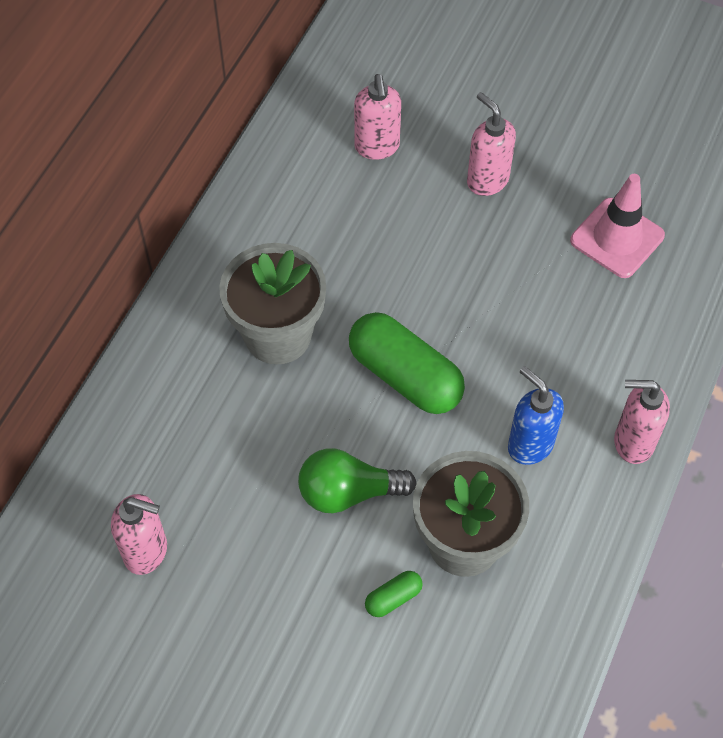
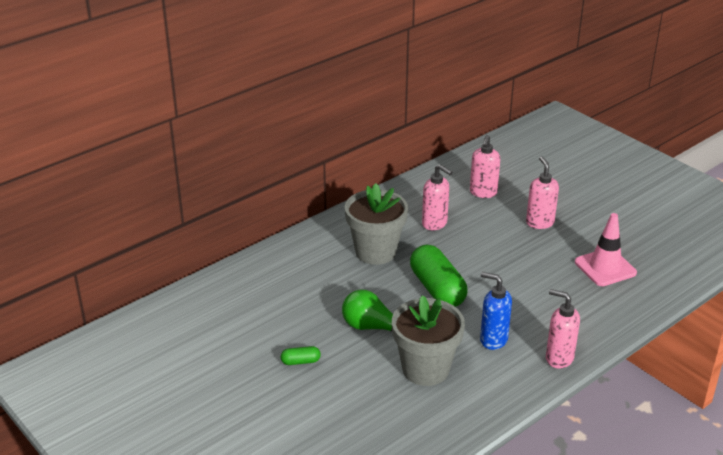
camera: 25 degrees right, 25 degrees down
pink soap dispenser [111,494,167,575] -> pink soap dispenser moved to [422,164,452,230]
green capsule [365,571,423,617] -> green capsule moved to [281,346,321,365]
blue soap dispenser [508,366,564,465] -> blue soap dispenser turned 45 degrees counterclockwise [480,272,512,350]

